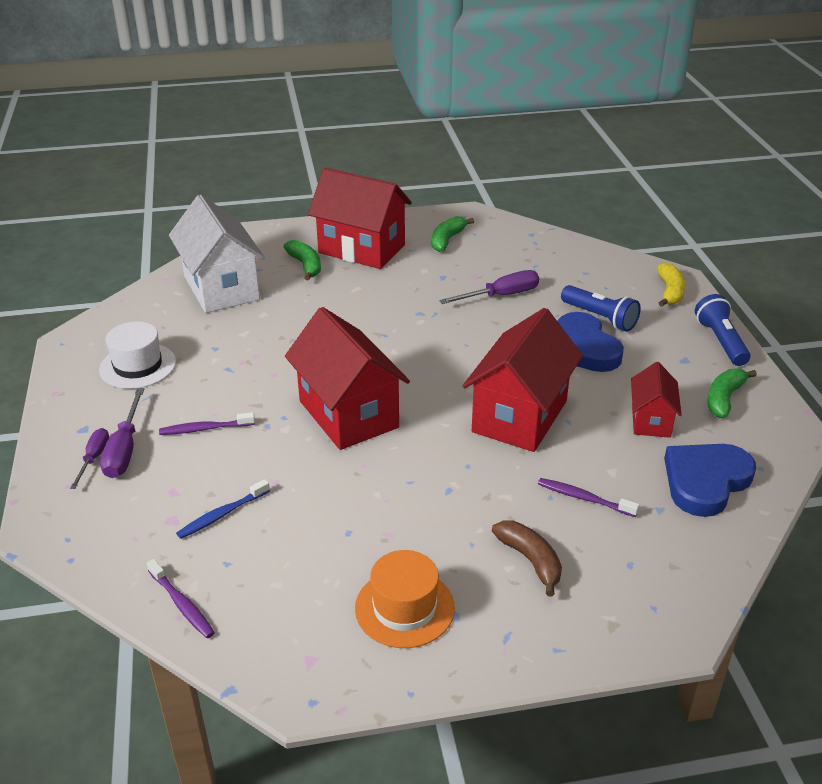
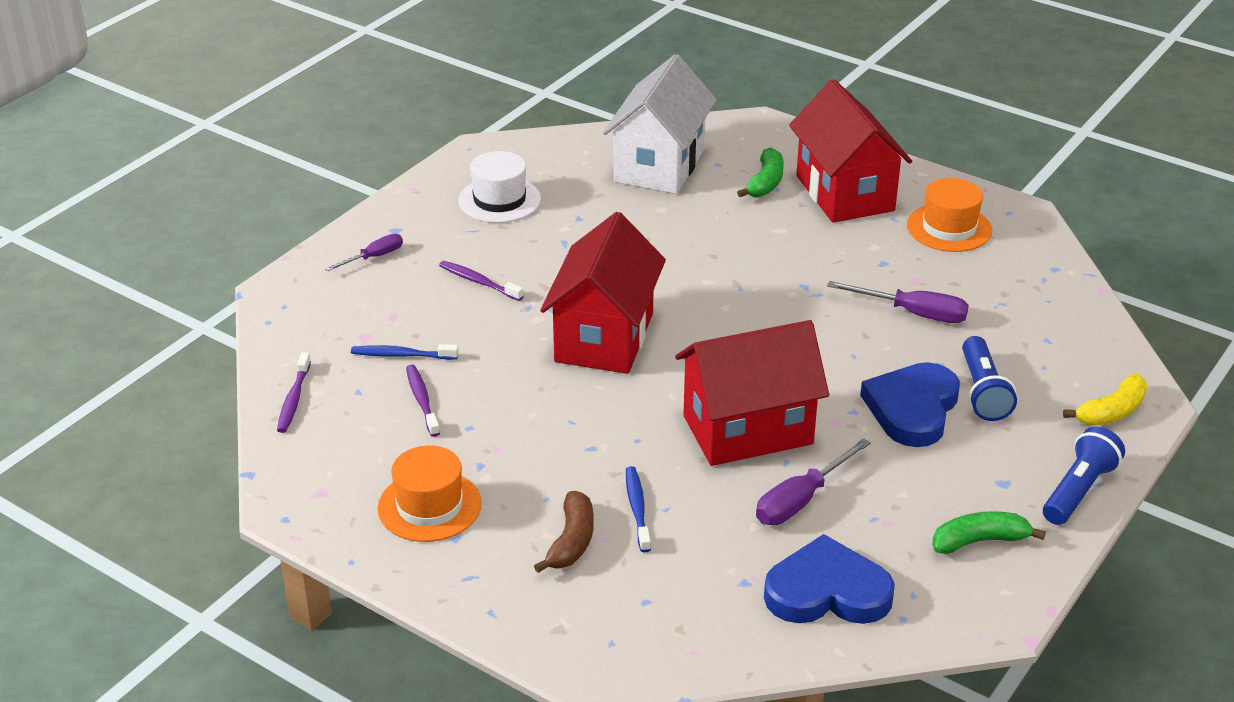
camera: 45 degrees right, 0 degrees up
purple screwdriver [100,388,144,478] -> purple screwdriver moved to [756,438,871,525]
green banana [432,216,474,252] -> orange hat [907,178,992,252]
purple toothbrush [538,478,639,517] -> purple toothbrush moved to [406,365,440,437]
red house [631,362,682,438] -> none
none -> blue toothbrush [626,466,651,552]

